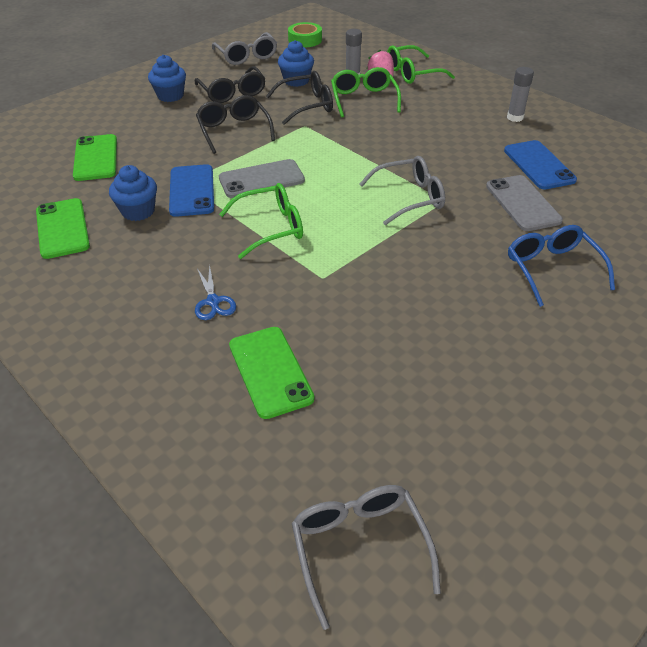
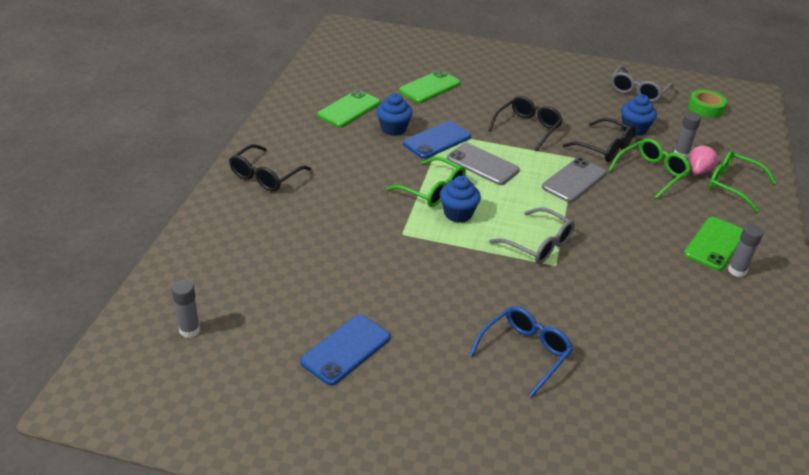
camera: 55 degrees right, 5 degrees down
blue cupcake [148,55,186,102] -> blue cupcake moved to [440,176,481,223]
black glasses [195,66,266,103] -> black glasses moved to [229,144,311,191]
blue scissors [195,265,236,320] -> none
green phone [229,327,315,419] -> green phone moved to [684,217,743,271]
grey glasses [292,485,441,630] -> grey glue stick [171,280,200,338]
grey phone [486,175,563,231] -> grey phone moved to [542,157,607,202]
blue phone [504,140,577,190] -> blue phone moved to [300,315,390,386]

